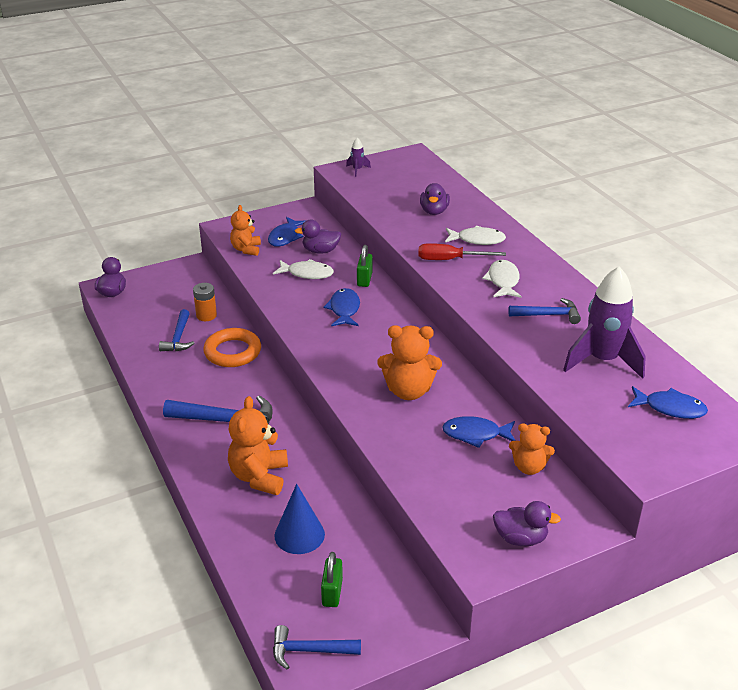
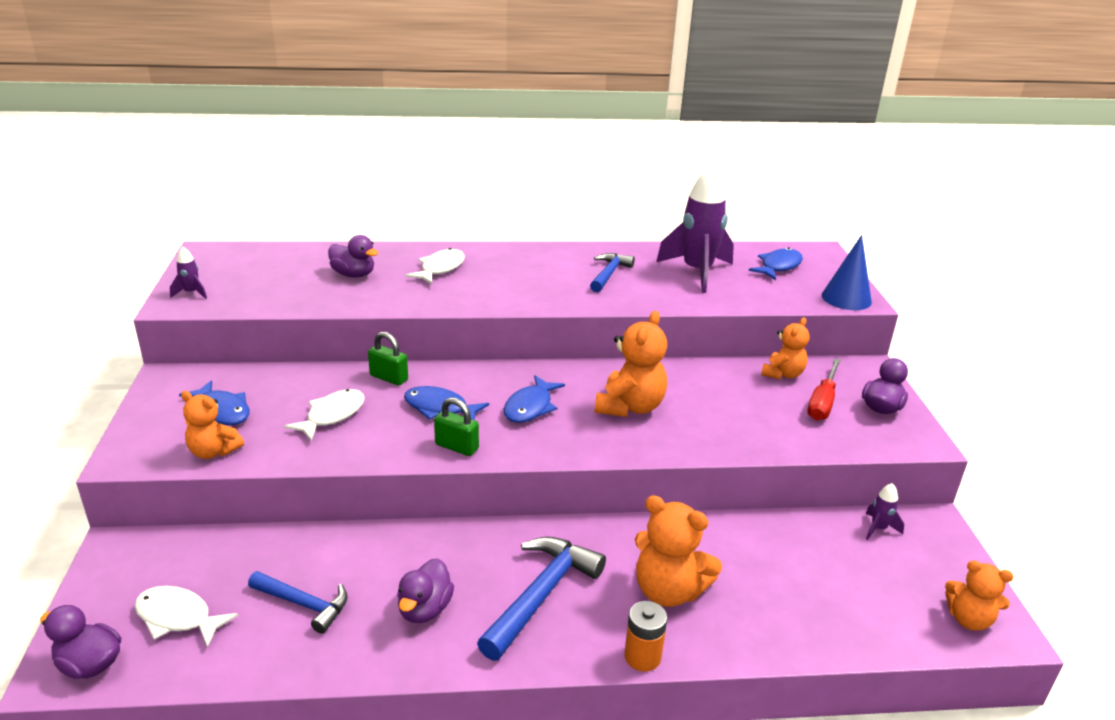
camera: 70 degrees left, 5 degrees down
orange battery [193,283,217,321] -> orange battery moved to [624,601,667,672]
orange ring [203,328,261,367] -> none
blue hammer [273,625,361,669] -> orange teddy bear [945,560,1013,631]
blue cone [274,484,325,554] -> blue cone moved to [822,235,872,310]
purple duck [295,220,341,254] -> purple duck moved to [397,558,454,623]
green padlock [321,552,343,607] -> green padlock moved to [434,397,479,456]
red screwdriver [418,243,506,260] -> red screwdriver moved to [807,358,841,421]
blue fish [442,416,516,448] -> blue fish moved to [504,375,565,423]
white fish [482,260,521,298] -> white fish moved to [135,586,238,648]
none -> purple rocket [866,483,904,540]

